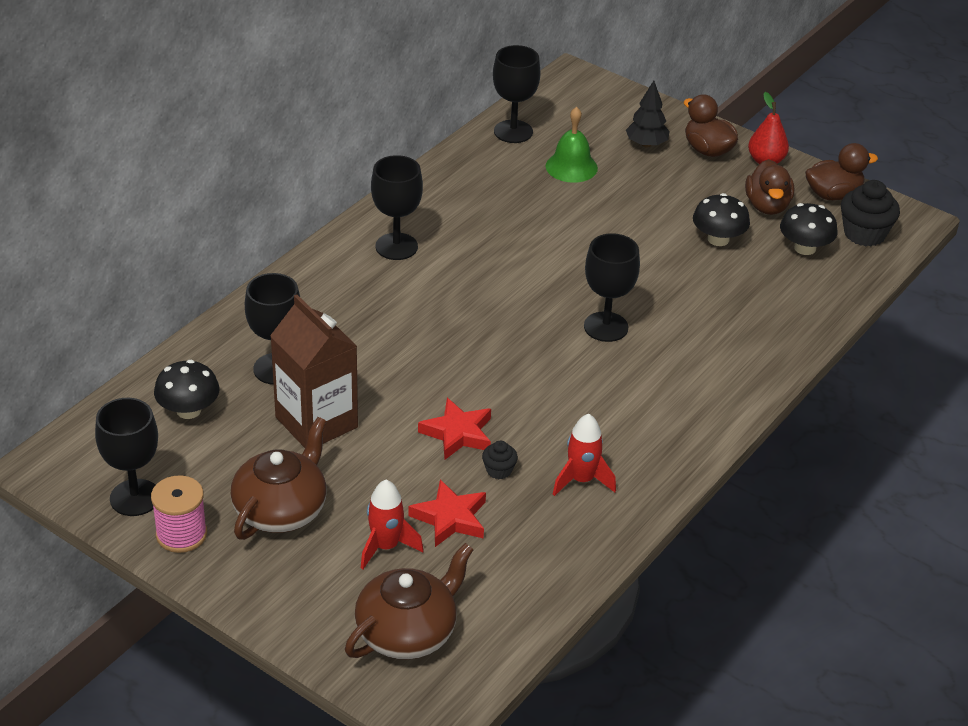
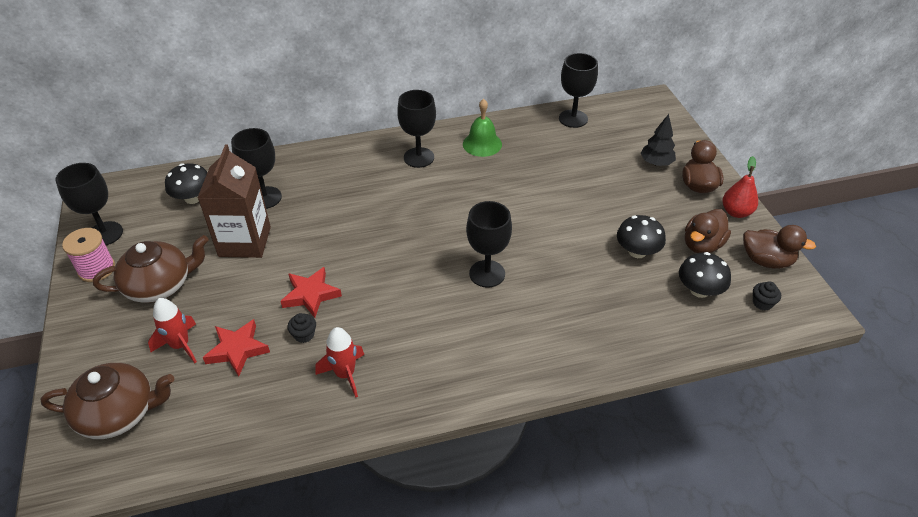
camera: 40 degrees right, 5 degrees up
green bell [546,107,598,183] -> green bell moved to [463,99,502,157]
black cupcake [841,180,900,246] -> black cupcake [753,282,781,311], size x0.52

